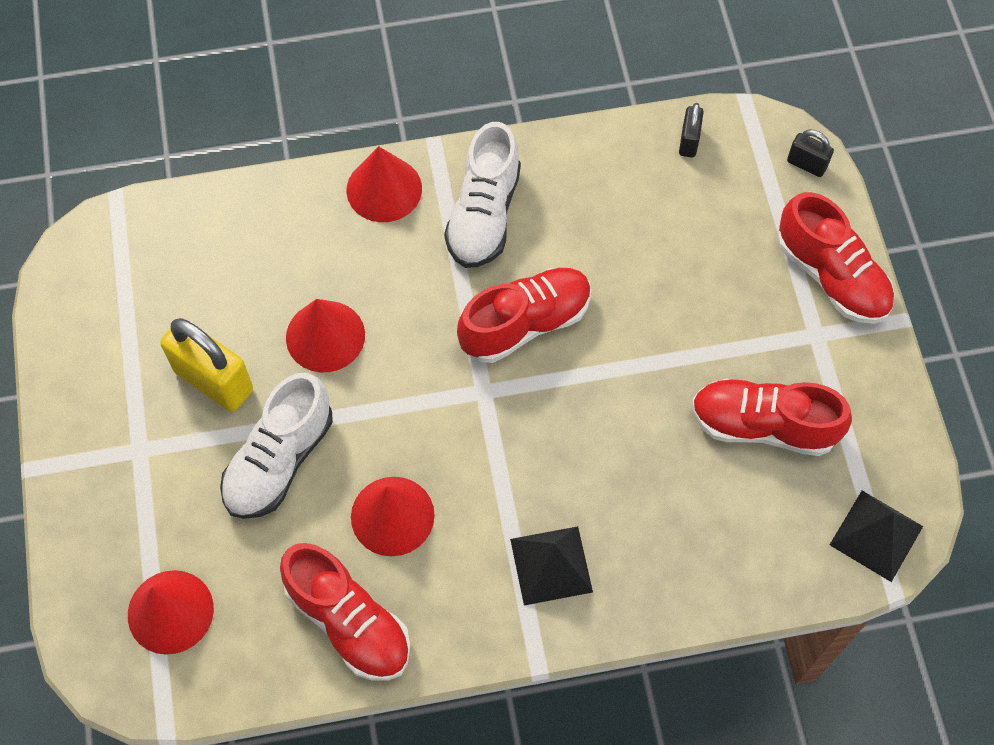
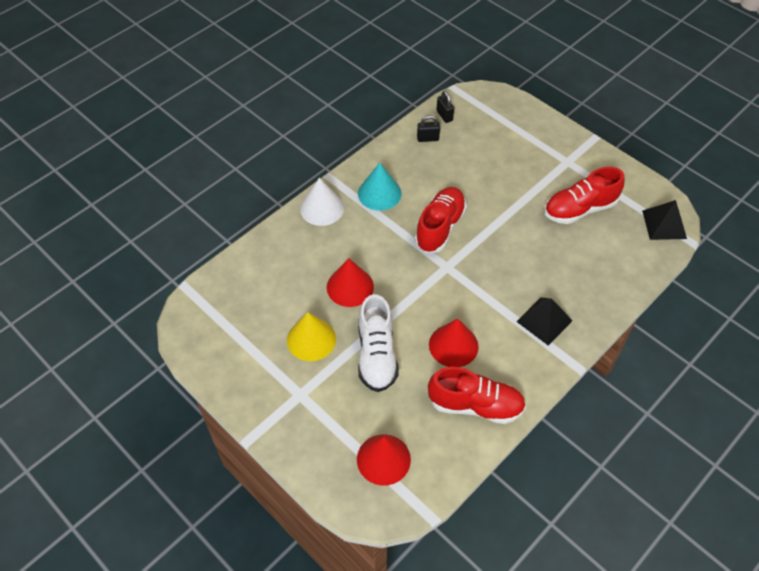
camera: 35 degrees left, 10 degrees down
yellow padlock [160,318,253,412] -> yellow cone [287,312,336,361]
red cone [346,146,422,222] -> white cone [300,178,344,226]
white shoe [444,122,521,268] -> turquoise cone [358,163,401,211]
red shoe [777,192,895,324] -> none
black padlock [787,130,834,177] -> black padlock moved to [417,115,440,142]

